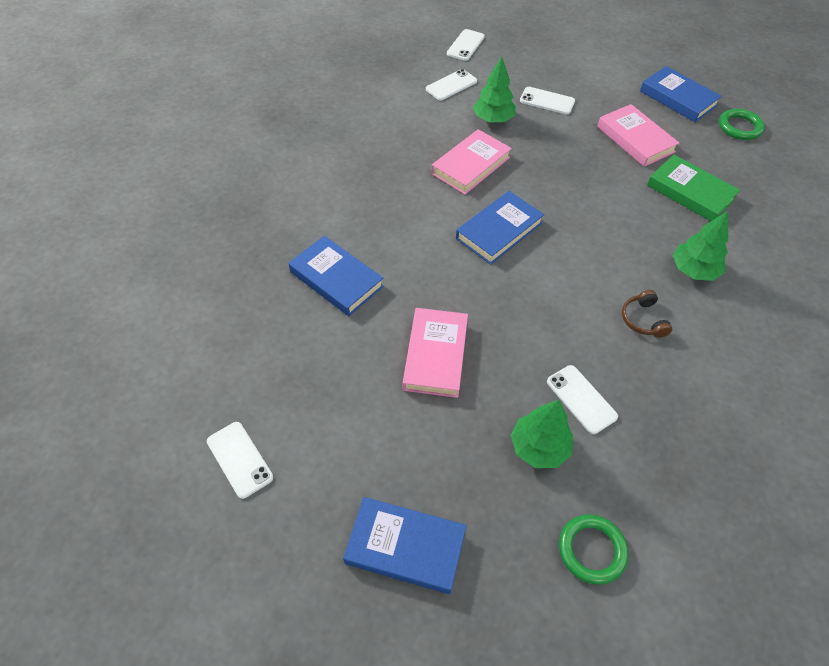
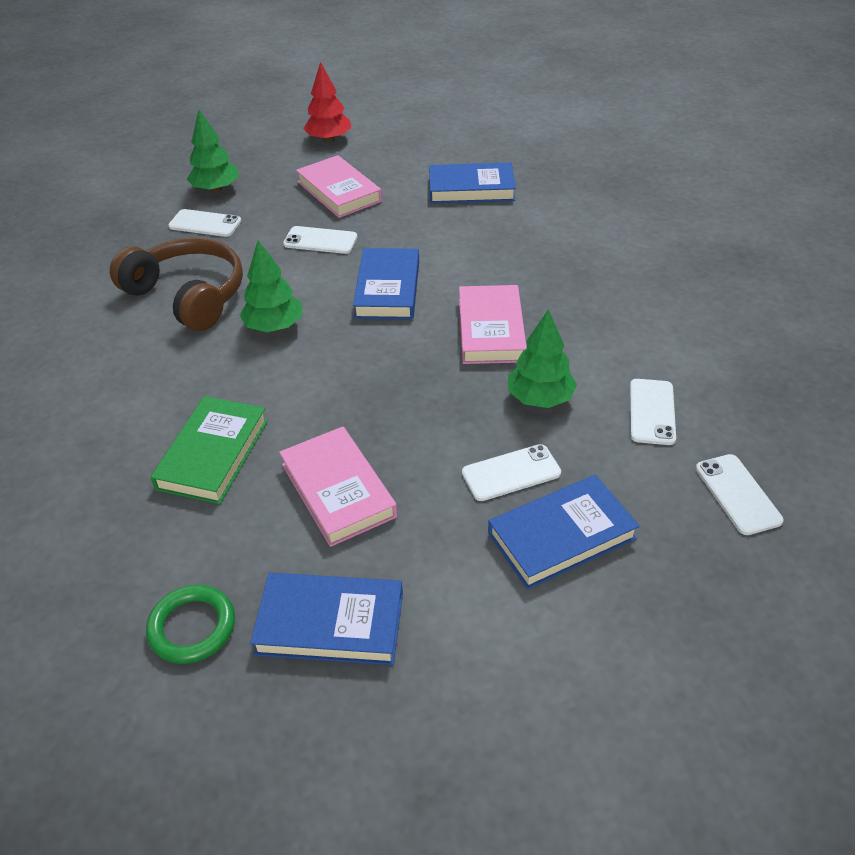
camera: 140 degrees right, 10 degrees down
white phone [207,422,273,499] -> white phone moved to [283,226,357,254]
blue book [343,497,466,594] -> blue book moved to [488,475,640,589]
green ring [559,514,628,585] -> none
pink book [597,104,679,167] -> pink book turned 45 degrees clockwise [279,427,397,547]
brown headphones [622,290,672,338] -> brown headphones [110,238,243,331], size x2.24
green book [647,155,740,221] -> green book turned 75 degrees counterclockwise [150,396,268,504]
green tree [673,211,728,281] -> green tree moved to [239,240,302,332]
none -> red tree [303,62,351,142]

